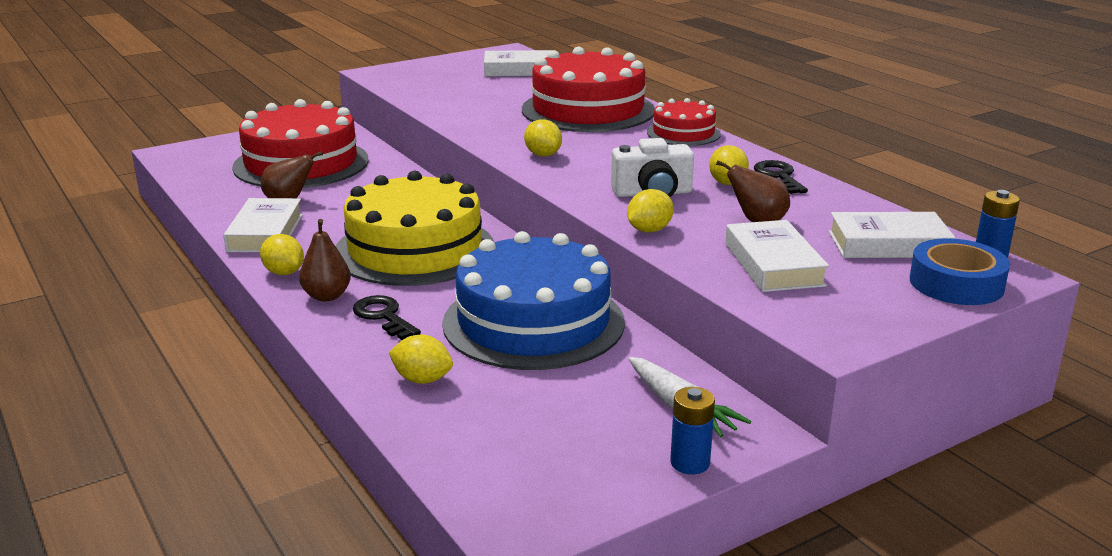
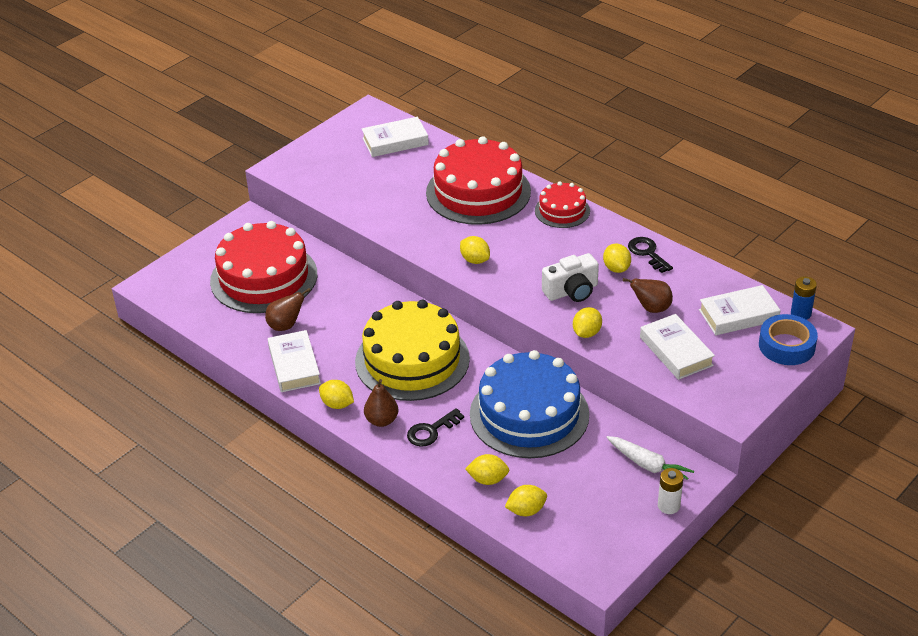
camera: 15 degrees left, 15 degrees up
black key [353,295,421,340] -> black key turned 75 degrees counterclockwise [407,408,464,447]
blue battery [670,387,715,474] -> white battery [658,468,683,514]
none -> yellow lemon [505,485,547,516]

